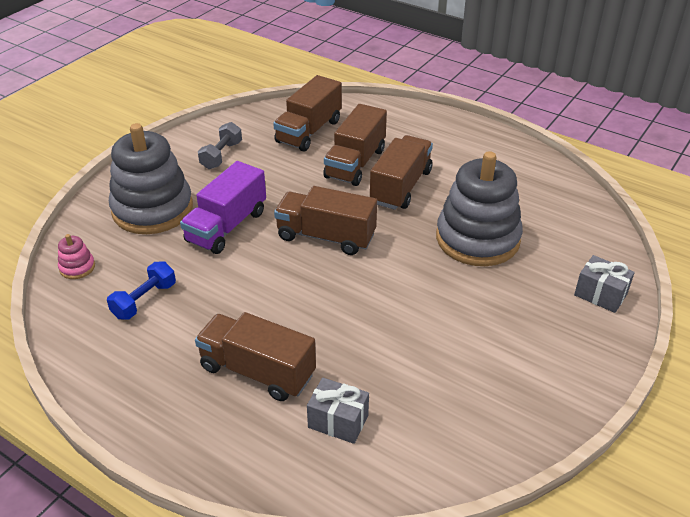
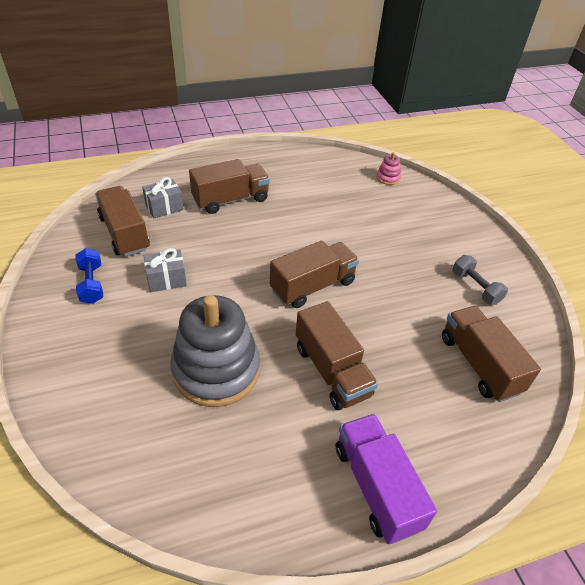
camera: 125 degrees right, 5 degrees up
blue dumbbell [107,261,176,320] -> blue dumbbell moved to [75,248,103,304]
grey stacking toy [109,123,193,234] -> none
purple truck [180,161,266,254] -> purple truck moved to [336,414,437,544]
brown truck [323,104,387,186] -> brown truck moved to [95,186,150,257]
grey gift [574,255,635,313] -> grey gift moved to [144,248,187,292]

